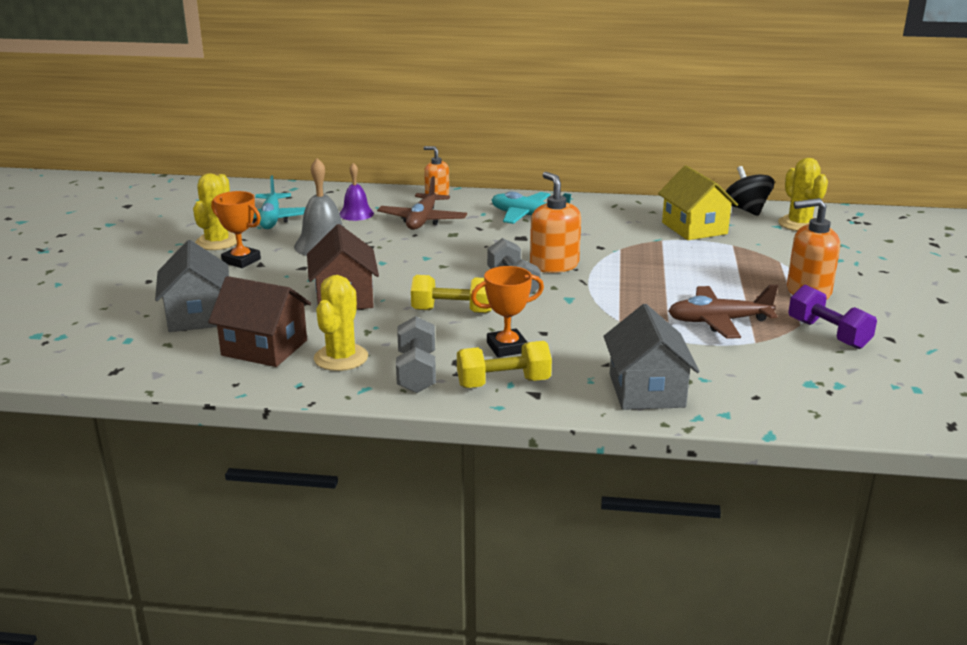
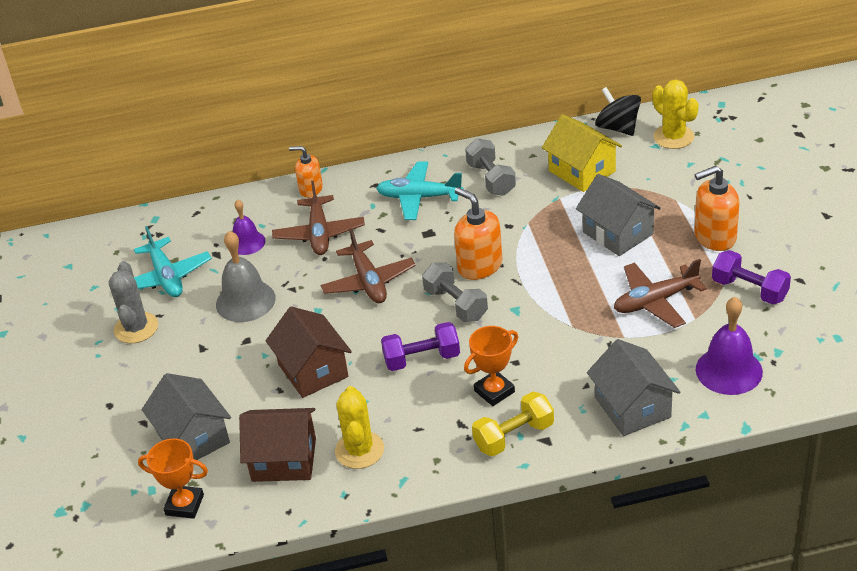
camera: 15 degrees left, 15 degrees up
yellow cactus [193,173,237,250] -> grey cactus [109,261,158,343]
orange trophy [211,191,261,268] -> orange trophy moved to [138,439,208,519]
grey dumbbell [396,316,436,393] -> grey dumbbell moved to [465,138,516,196]
yellow dumbbell [411,275,492,313] -> purple dumbbell [381,322,460,371]
none -> brown plane [320,228,416,303]
none -> grey house [576,174,661,256]
none -> purple bell [696,297,763,395]

